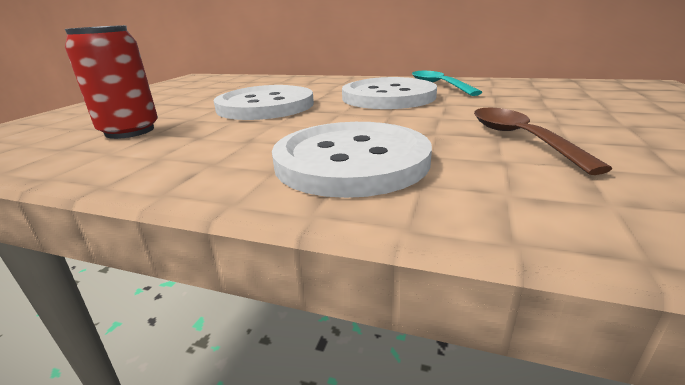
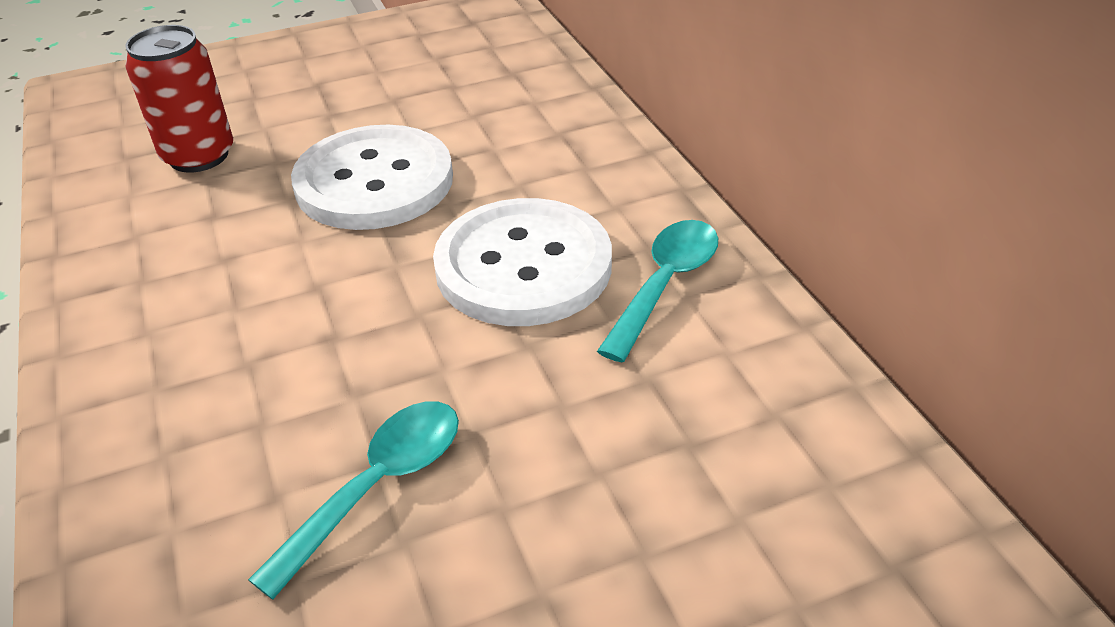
camera: 50 degrees right, 15 degrees up
white button [272,122,432,198] -> none
brown spoon [474,108,612,175] -> turquoise spoon [248,401,459,599]

